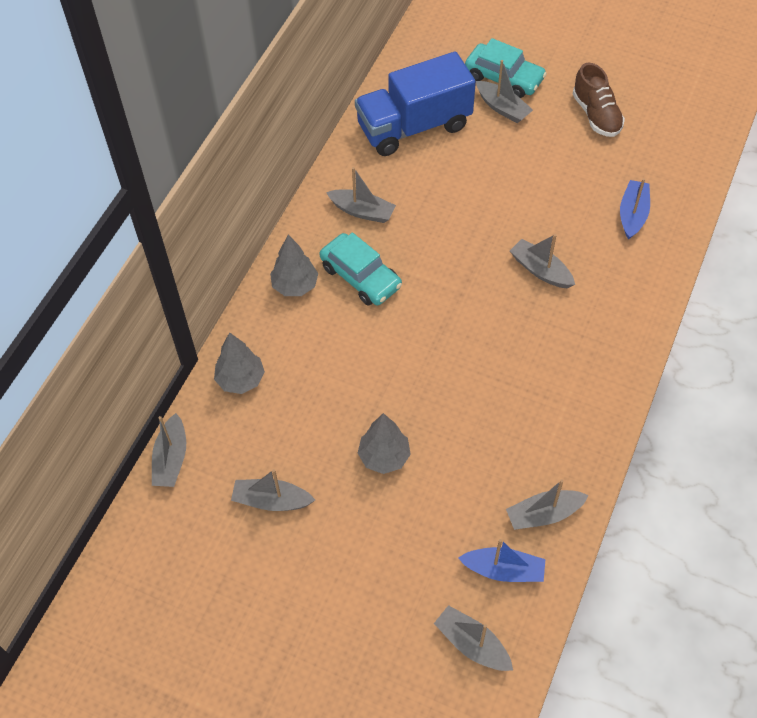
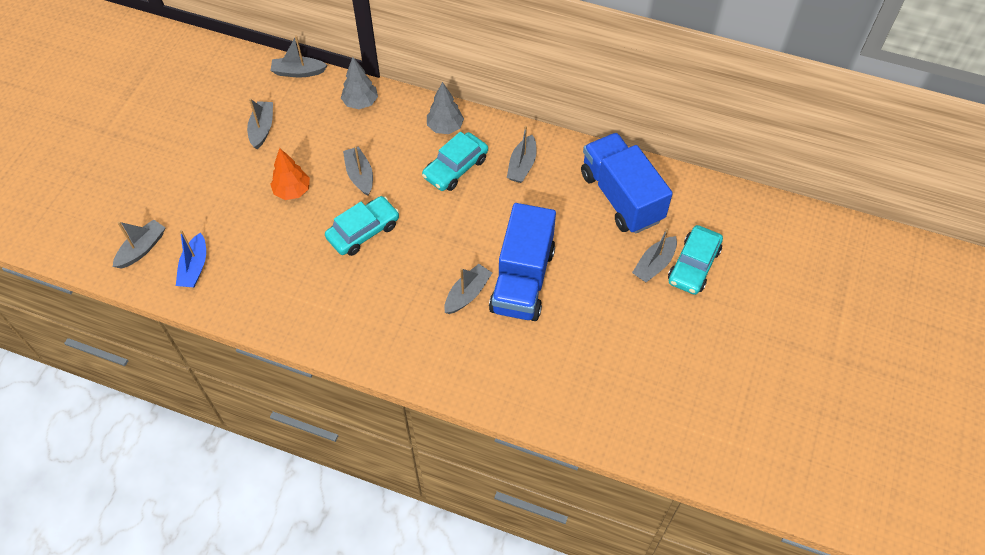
camera: 85 degrees right, 0 degrees up
grey tree [358,413,411,474] -> orange tree [270,148,310,200]
grey boat [506,479,589,530] -> grey boat moved to [343,146,373,196]
brown shoe [573,63,625,137] -> none
blue boat [620,178,650,240] -> none
none -> turquoise car [325,196,399,256]
none -> blue truck [489,203,556,321]

